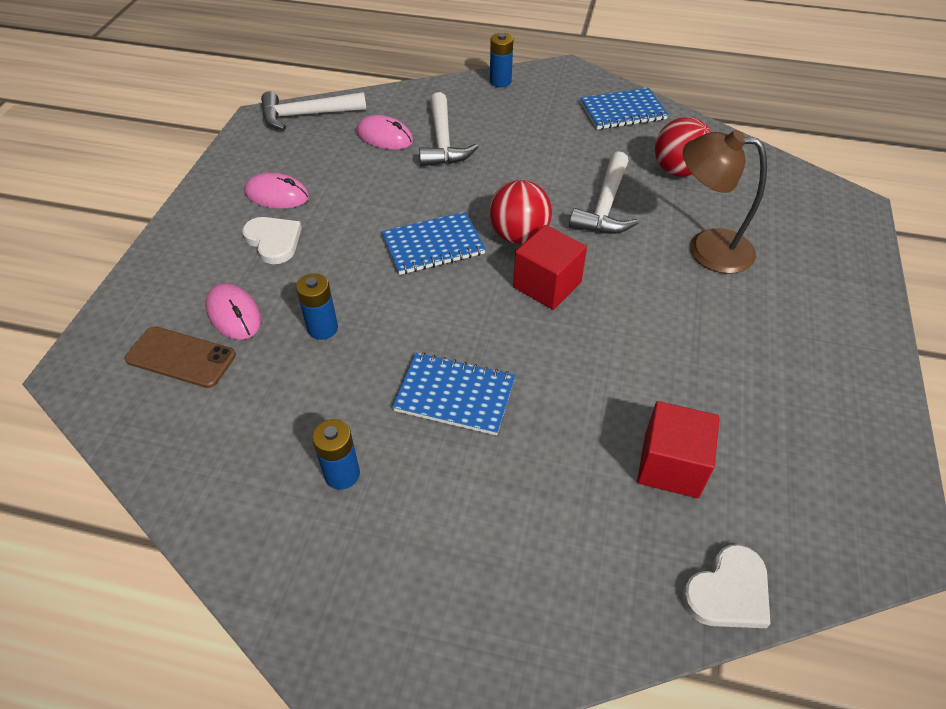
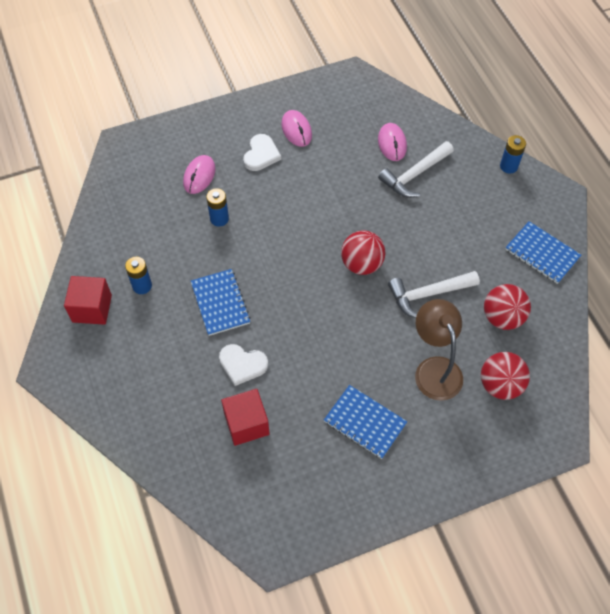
camera: 55 degrees right, 10 degrees up
brown phone [125,326,236,388] -> none
white hammer [261,91,366,130] -> none
blue notebook [382,212,486,275] -> blue notebook moved to [324,385,407,459]
red cube [513,225,587,310] -> red cube moved to [64,276,112,325]
white heart [682,544,770,628] -> white heart moved to [219,344,268,386]
none -> red ball [481,352,530,400]

